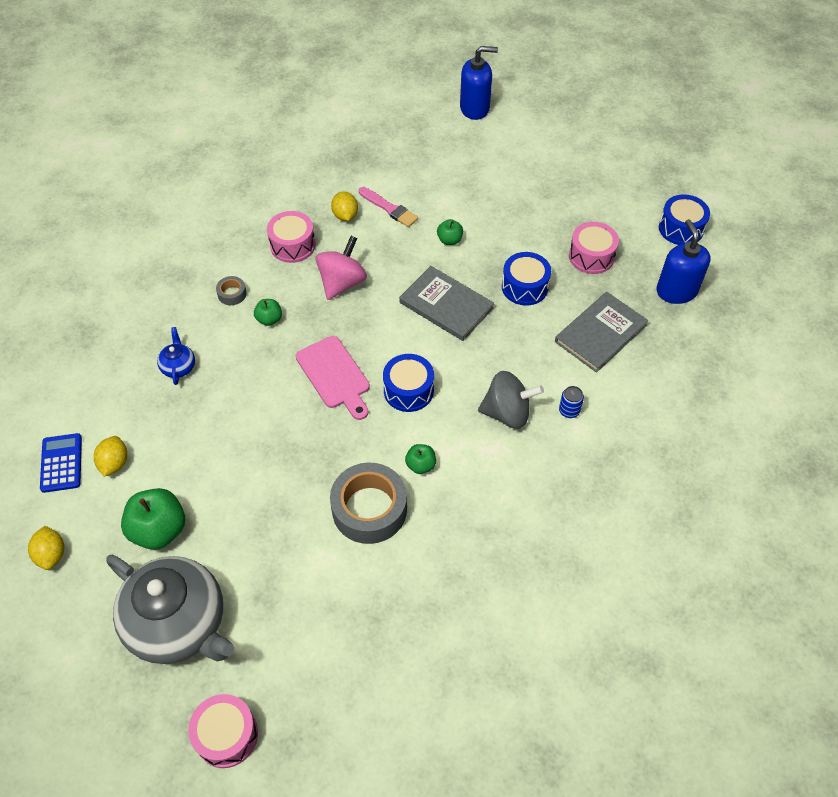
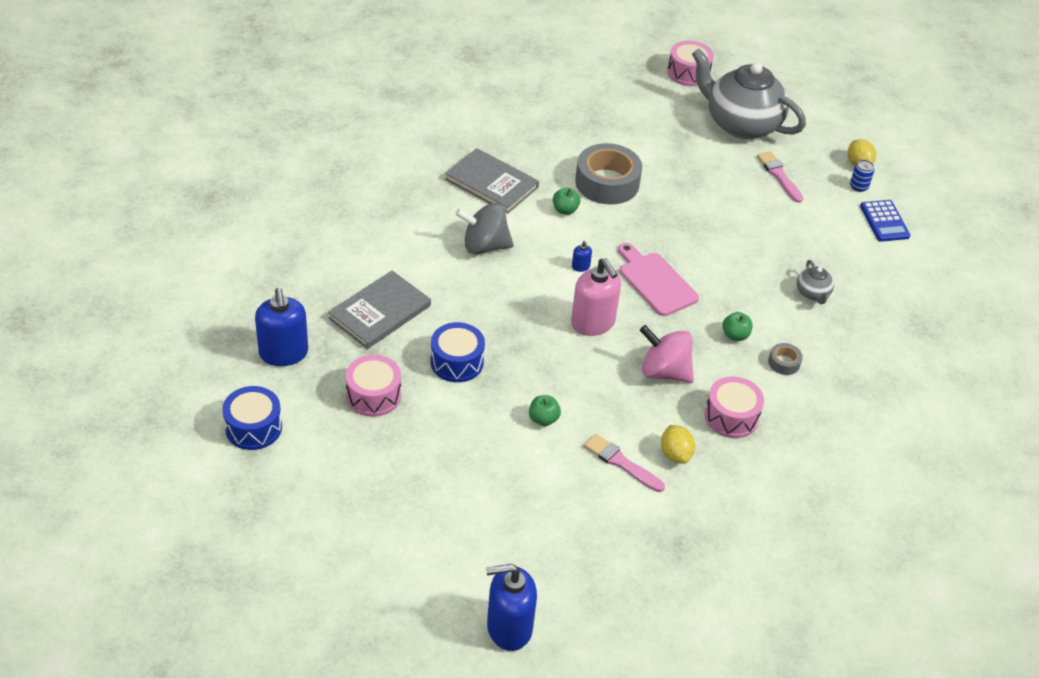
camera: 175 degrees right, 10 degrees down
yellow lemon [94,436,127,477] -> none
green apple [121,488,185,550] -> pink brush [757,151,803,203]
blue teapot [157,327,195,385] -> grey teapot [797,260,834,304]
pink spinning top [316,236,367,300] -> pink spinning top turned 90 degrees clockwise [640,325,694,383]
blue drum [383,354,434,412] -> blue soap dispenser [572,241,592,272]
grey book [399,266,494,341] -> grey book moved to [445,148,539,214]
blue can [559,386,584,418] -> blue can moved to [850,160,874,192]
none -> pink soap dispenser [571,258,621,336]

